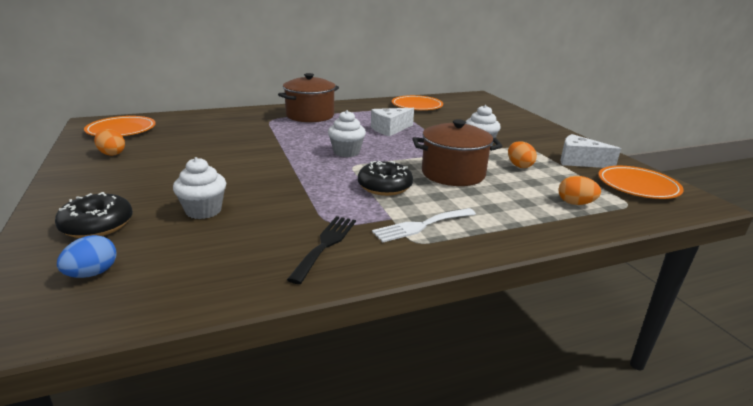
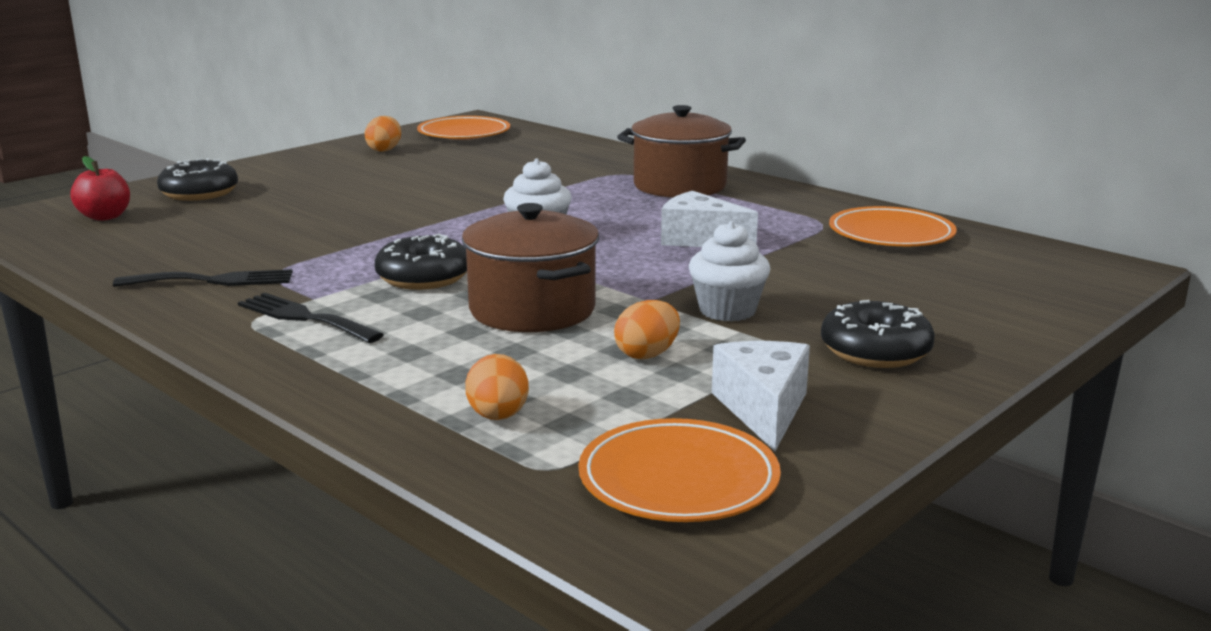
camera: 65 degrees right, 5 degrees down
blue egg [57,235,117,278] -> red apple [70,156,130,221]
white cupcake [173,157,226,219] -> none
white fork [372,208,476,243] -> black fork [238,293,384,343]
none -> black donut [821,300,935,368]

